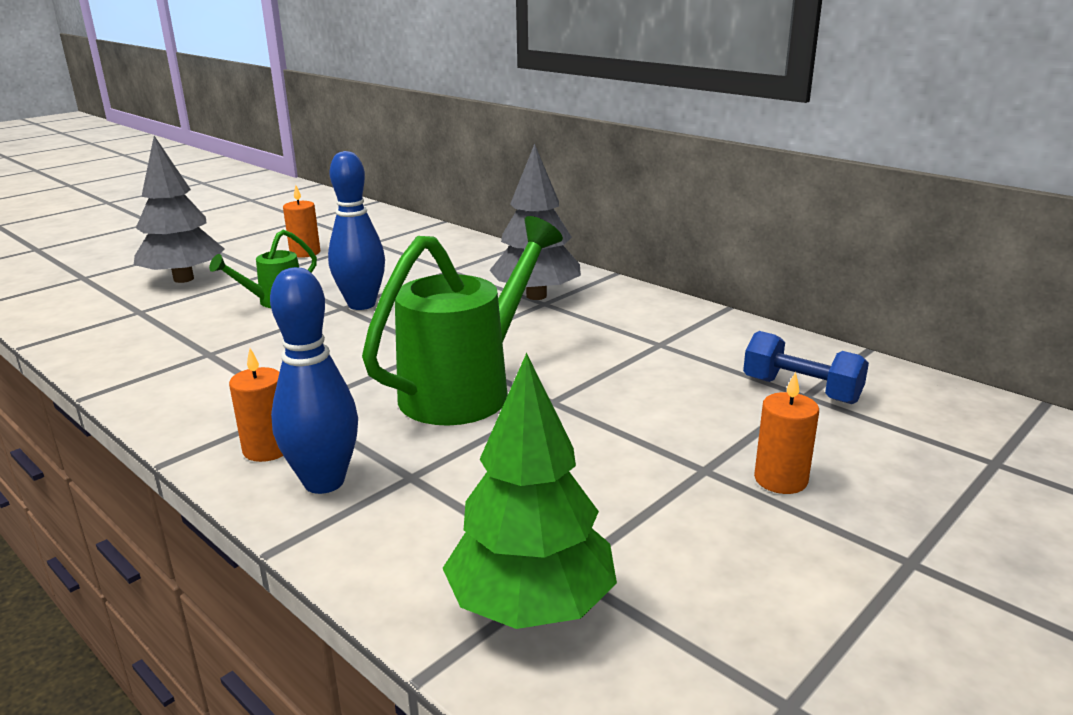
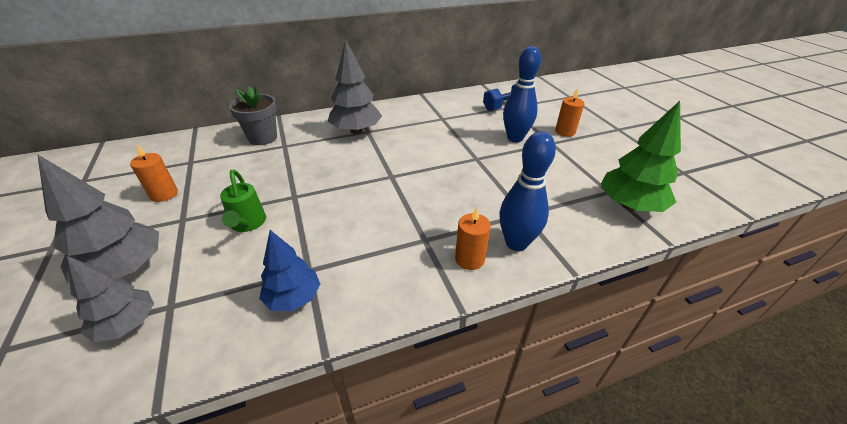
camera: 65 degrees left, 15 degrees up
blue bowling pin [328,151,385,310] -> blue bowling pin moved to [503,46,541,142]
green watering can [362,216,563,426] -> none
none -> grey tree [67,256,154,343]
none -> grey flower pot [229,86,277,145]
none -> blue tree [259,230,320,311]

